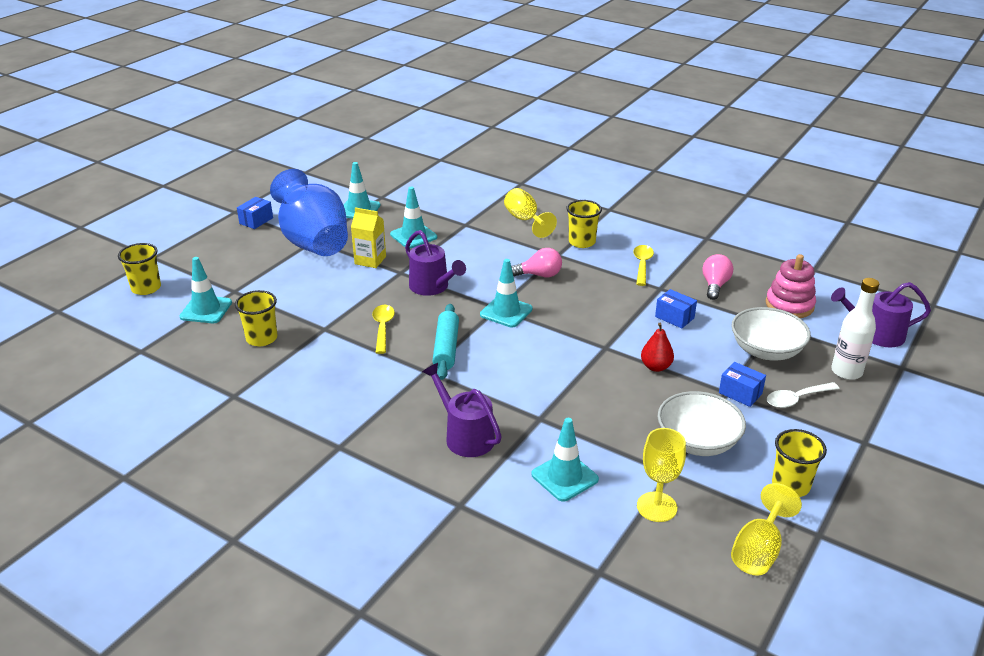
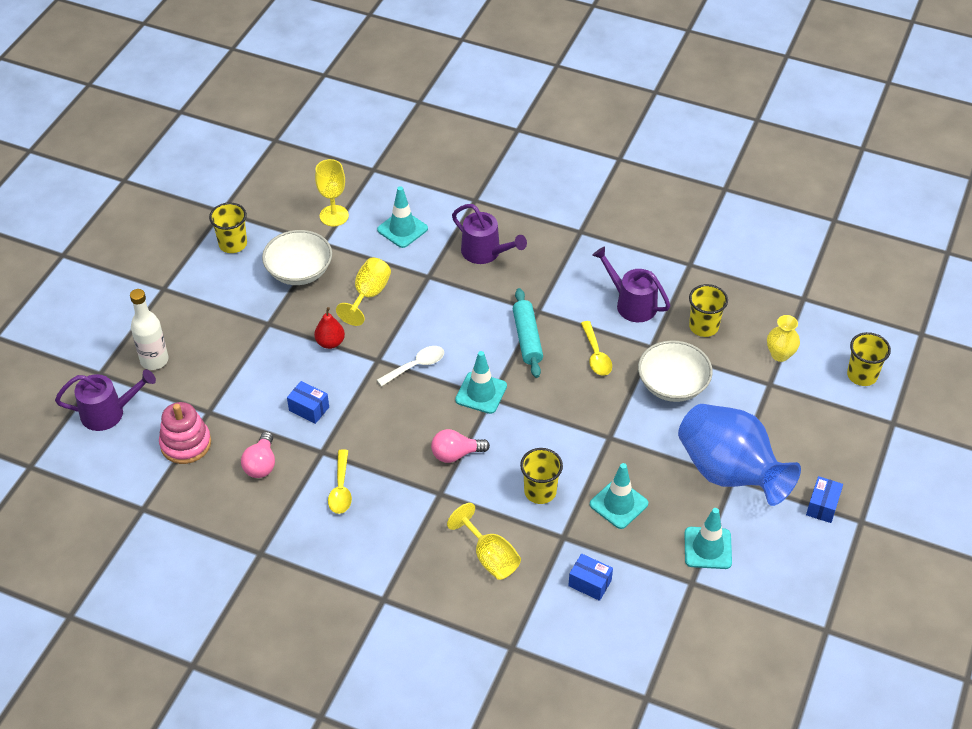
camera: 170 degrees right, 15 degrees up
turquoise traffic cone [180,257,232,323] -> yellow vase [767,315,800,362]
yellow carton [351,207,386,268] -> none
purple watering can [405,230,466,296] -> purple watering can moved to [592,246,670,322]
yellow cup [566,200,602,248] -> yellow cup moved to [520,448,563,504]
blue box [719,362,766,407] -> blue box moved to [568,554,613,601]
white bowl [731,307,811,361] -> white bowl moved to [638,340,713,402]
yellow goblet [731,483,802,576] -> yellow goblet moved to [336,257,391,326]
white spoon [767,382,839,408] -> white spoon moved to [377,346,444,387]

